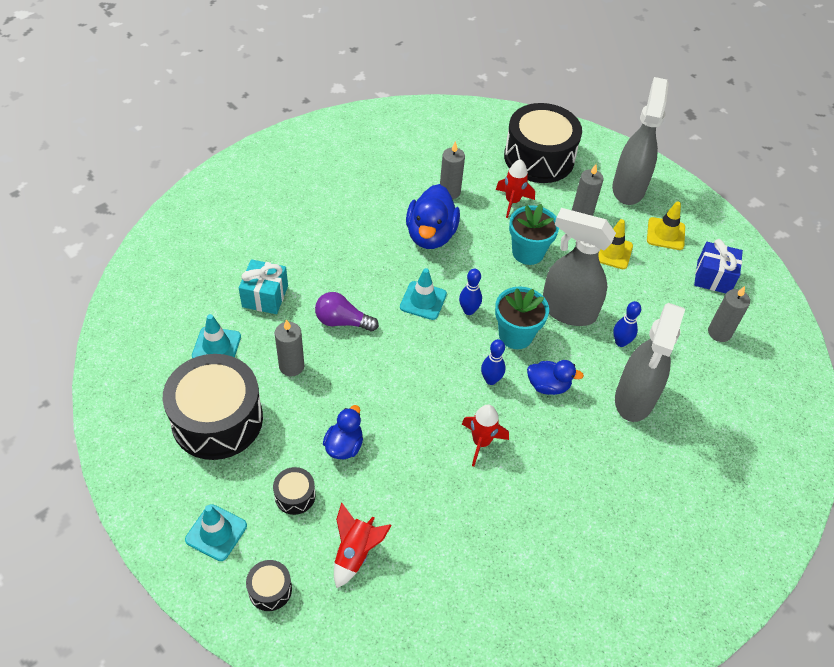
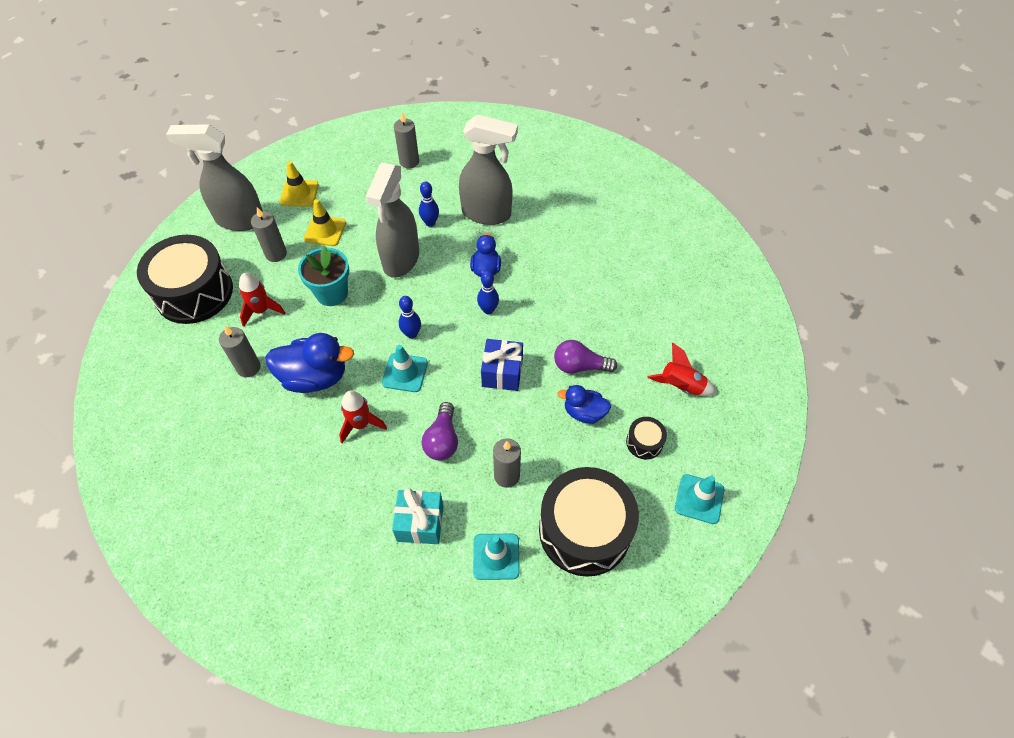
camera: 95 degrees left, 5 degrees up
black drum [246,560,292,611] -> none
red rocket [462,405,509,467] -> red rocket moved to [339,390,387,443]
turquoise flower pot [495,286,549,349] -> none
blue gift [694,239,743,293] -> blue gift moved to [481,339,523,391]
none -> purple light bulb [554,340,617,374]

